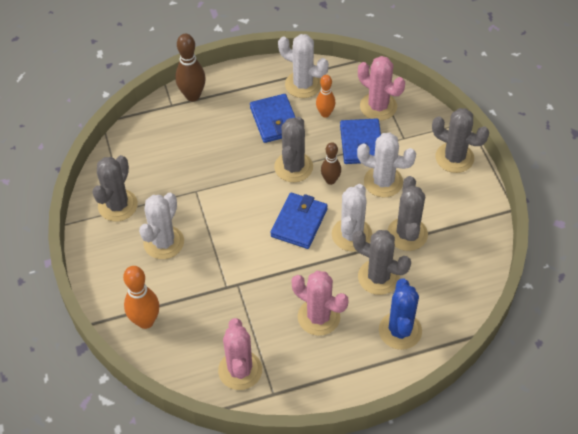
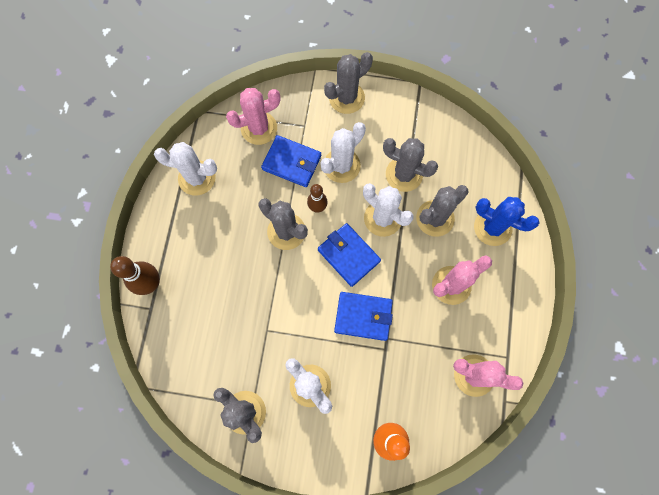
camera: 65 degrees left, 20 degrees up
blue wallet [250,94,296,143] -> blue wallet moved to [334,292,393,341]
white cactus [278,34,329,98] -> white cactus turned 45 degrees clockwise [154,142,217,196]
orange bowling pin [316,75,335,118] -> none

